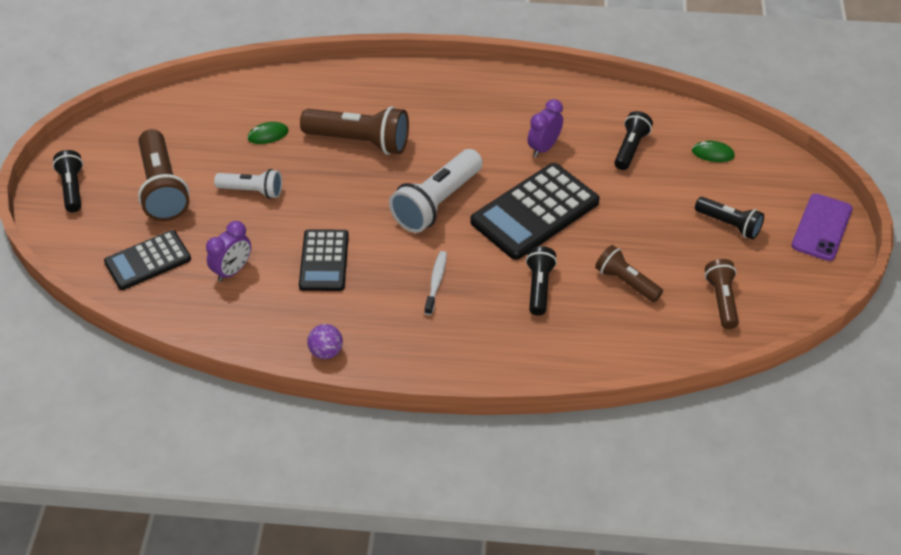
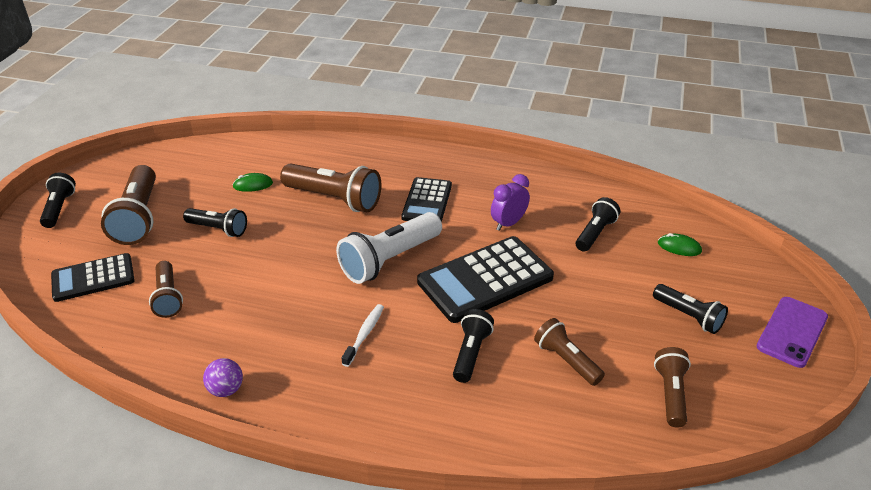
camera: 10 degrees right, 10 degrees down
purple clock [206,221,251,282] -> brown flashlight [149,261,183,318]
white flashlight [214,169,282,199] -> black flashlight [183,208,247,237]
black calculator [299,230,349,291] -> black calculator moved to [401,177,452,222]

